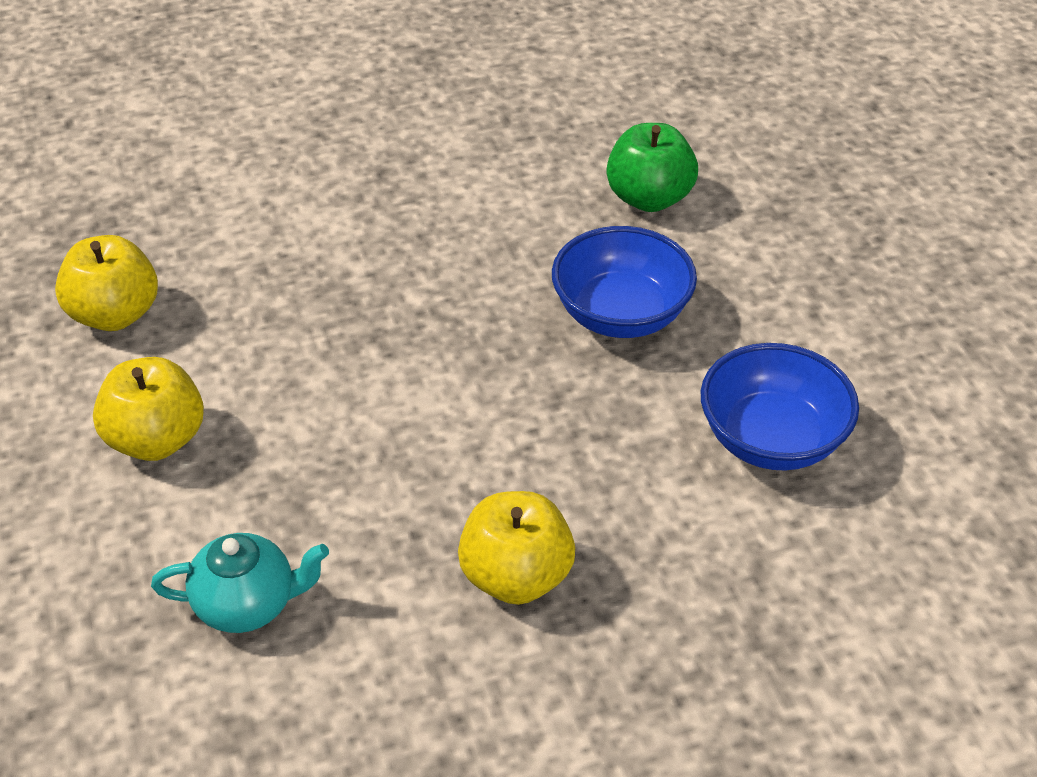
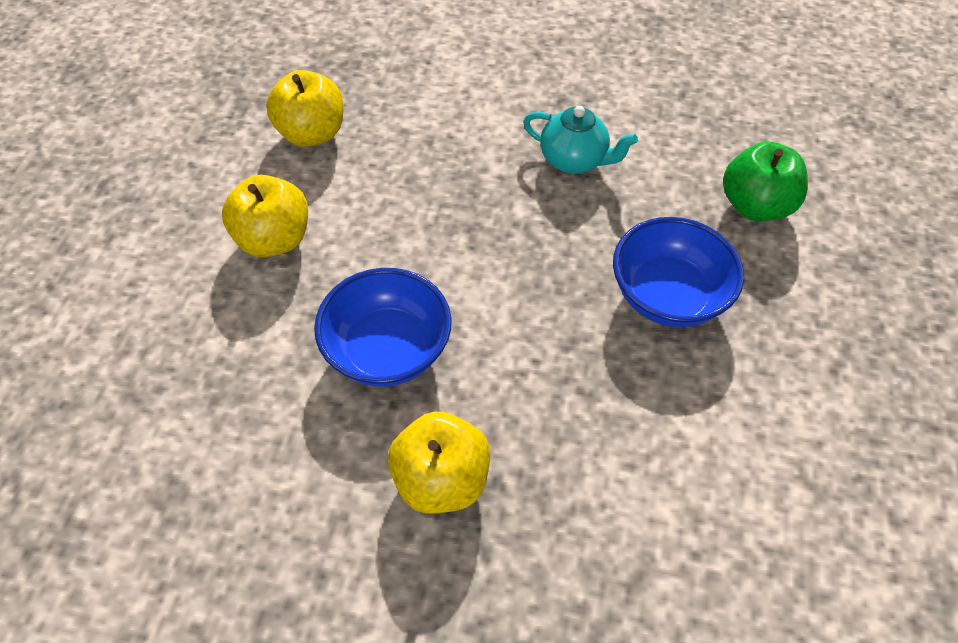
camera: 30 degrees right, 10 degrees up
turquoise teapot [151,533,329,633] -> turquoise teapot moved to [523,106,638,174]
blue bowl [701,343,859,471] -> blue bowl moved to [314,268,452,386]

